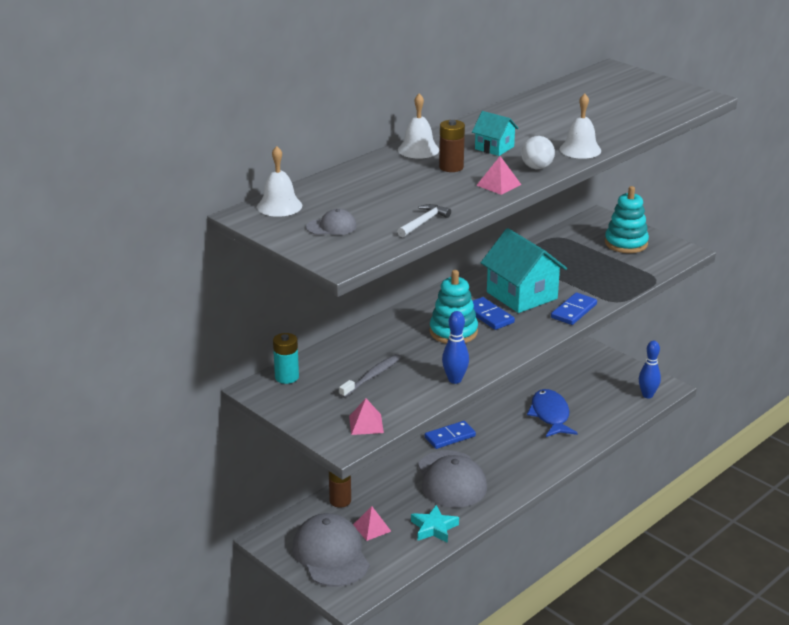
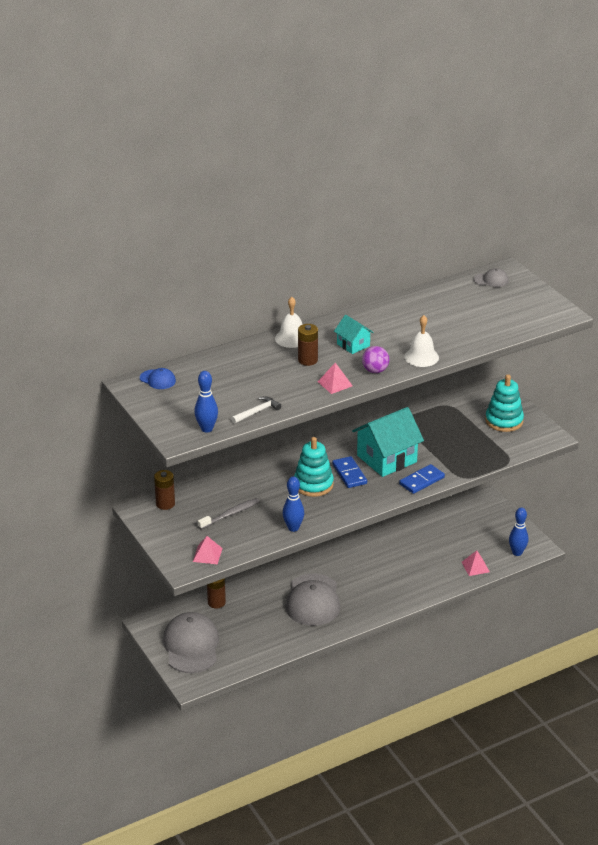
camera: 15 degrees right, 5 degrees up
white bell [257,146,302,217] -> blue cap [140,368,176,389]
turquoise battery [273,333,299,384] -> brown battery [154,470,175,510]
grey cap [306,209,357,235] -> grey cap moved to [473,268,509,287]
pink pyramid [353,506,391,541] -> pink pyramid moved to [462,551,490,576]
turquoise star [411,505,459,543] -> none
blue domino [425,421,476,449] -> none
turquoise house [481,228,567,313] -> turquoise house turned 75 degrees clockwise [352,407,424,477]
white ball [521,136,555,169] -> purple ball [362,346,389,373]
blue fish [527,389,578,437] -> none
none -> blue bowling pin [194,371,218,433]

